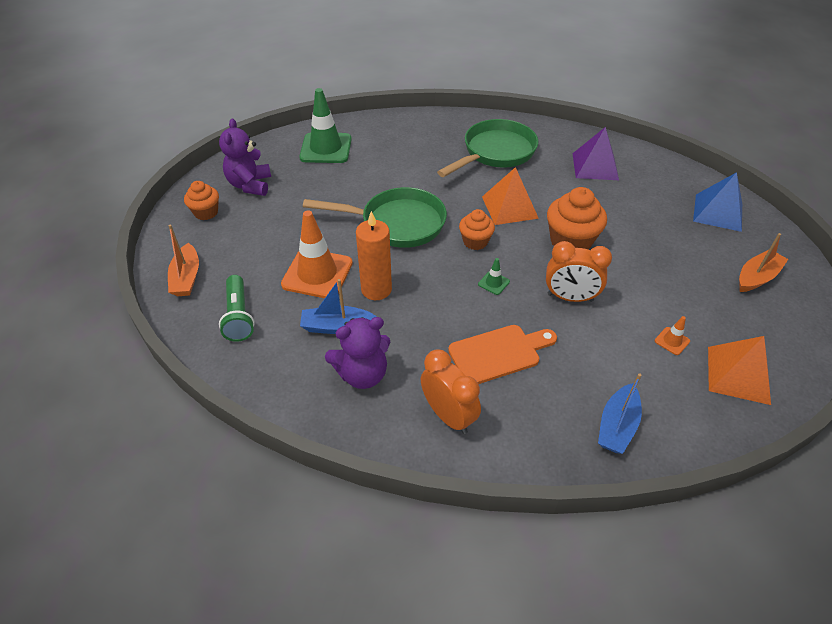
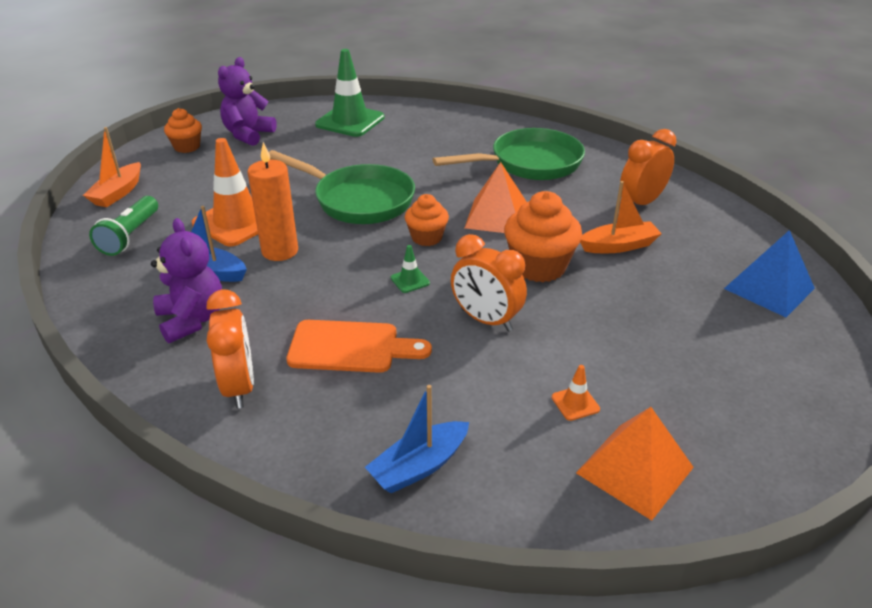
camera: 25 degrees right, 10 degrees down
purple teddy bear [325,317,390,389] -> purple teddy bear turned 120 degrees counterclockwise [151,218,222,343]
purple pyramid [572,127,619,180] -> orange clock [620,129,676,205]
orange boat [739,233,788,292] -> orange boat moved to [580,181,662,253]

